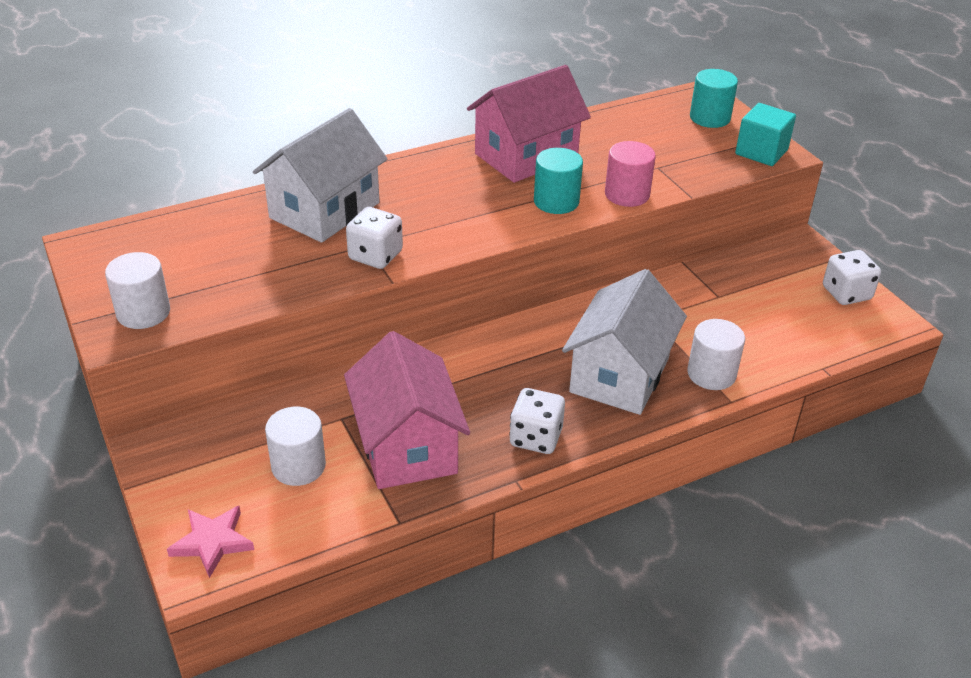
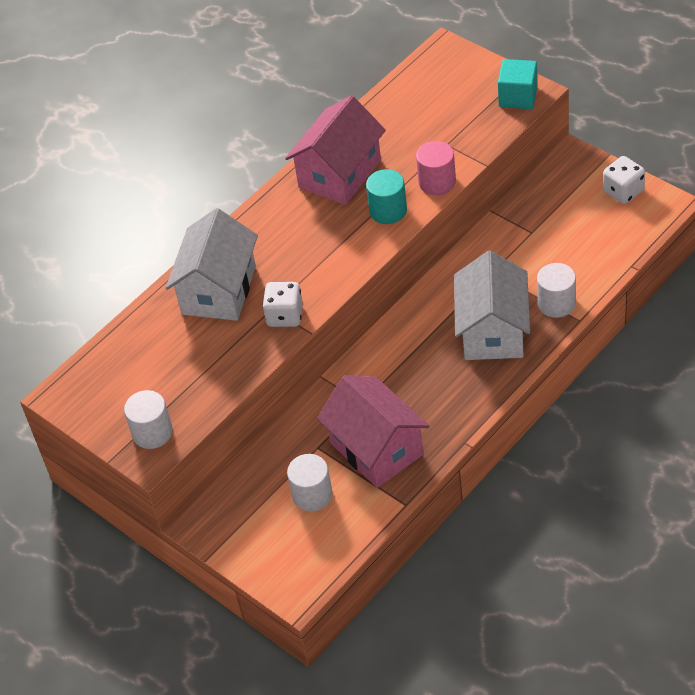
camera: 15 degrees left, 10 degrees up
pink star [167,506,254,578] -> none
white dice [509,388,565,454] -> none
turquoise cylinder [690,69,738,128] -> none

